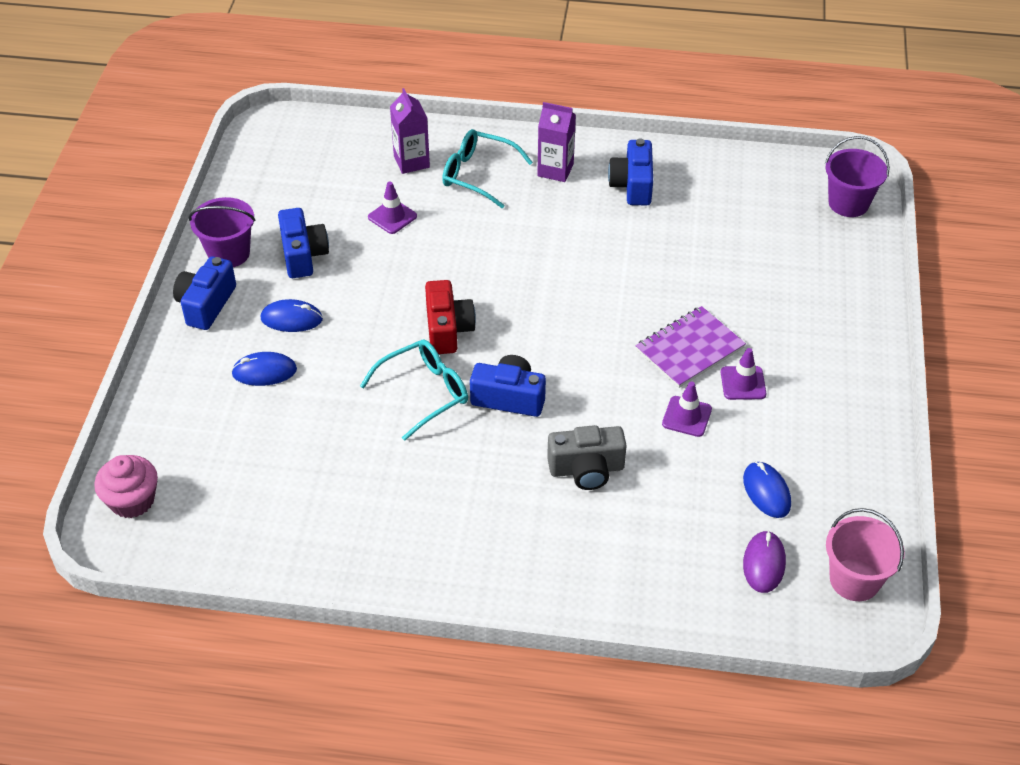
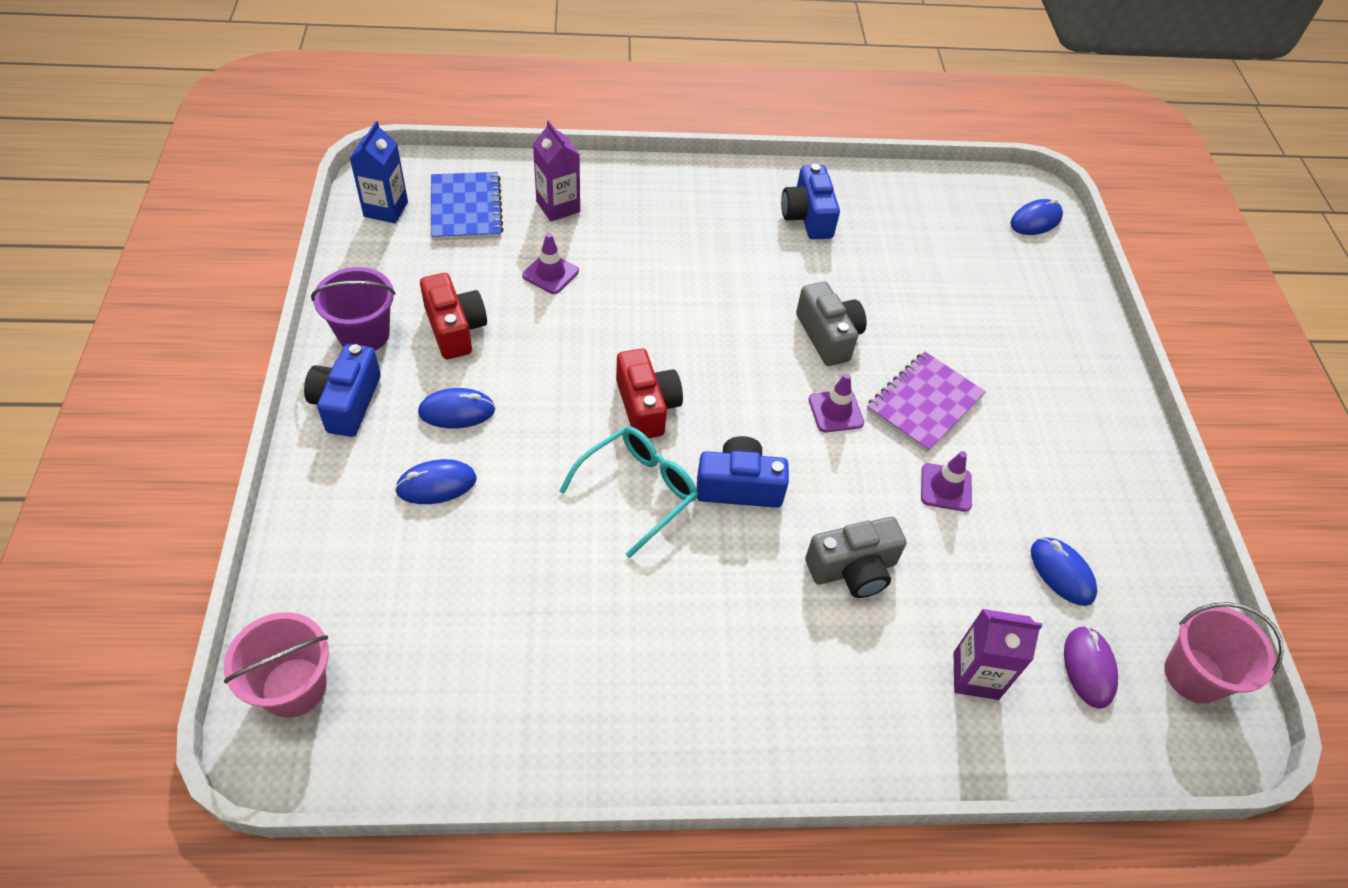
camera: 15 degrees left, 5 degrees up
pink cupcake [94,455,158,518] -> pink bucket [224,612,329,718]
blue camera [278,208,329,278] -> red camera [420,273,487,359]
turquoise glasses [442,129,533,208] -> none
purple carton [537,102,576,182] -> purple carton moved to [954,609,1042,700]
purple traffic cone [721,348,766,400] -> purple traffic cone moved to [809,373,864,432]
purple bucket [825,136,890,217] -> blue mouse [1010,199,1063,235]
none -> blue carton [350,121,408,223]
none -> blue notebook [431,172,504,241]
none -> grey camera [796,282,867,366]

